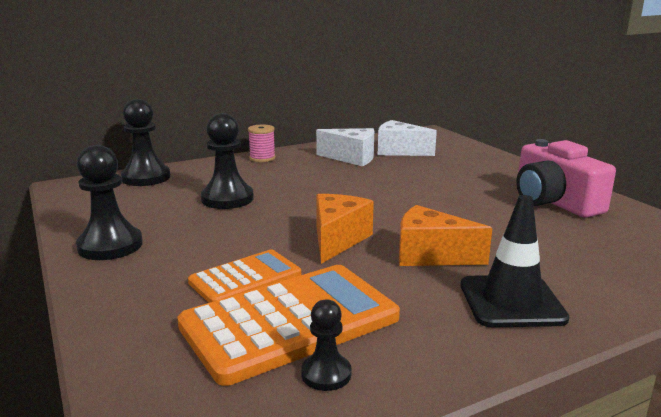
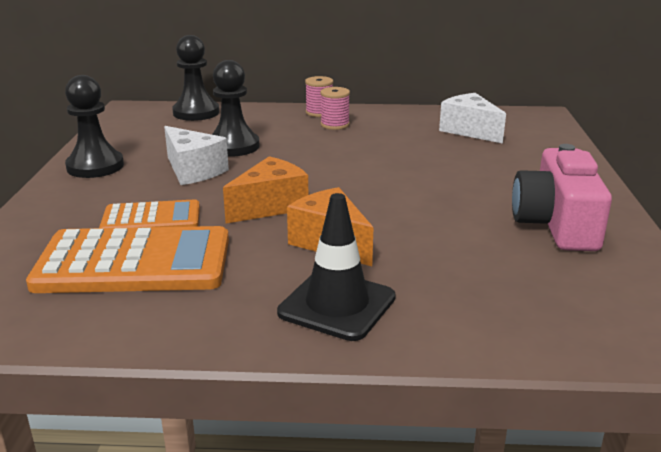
camera: 30 degrees right, 5 degrees up
black pawn [301,299,351,391] -> none
white cheese [316,128,374,166] -> white cheese moved to [164,126,229,185]
none -> pink spool [320,87,350,130]

